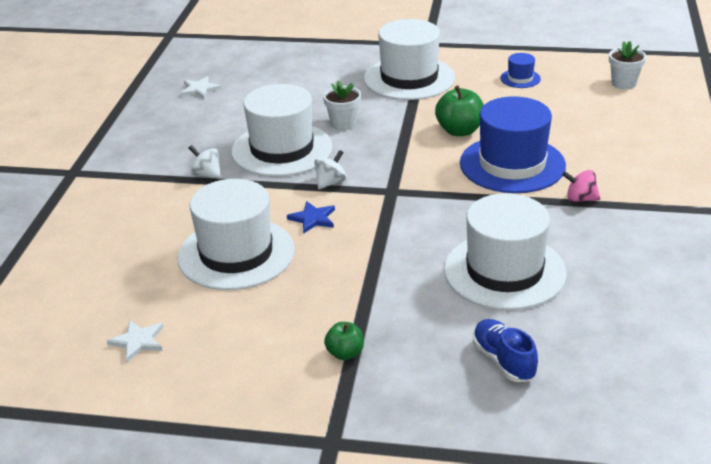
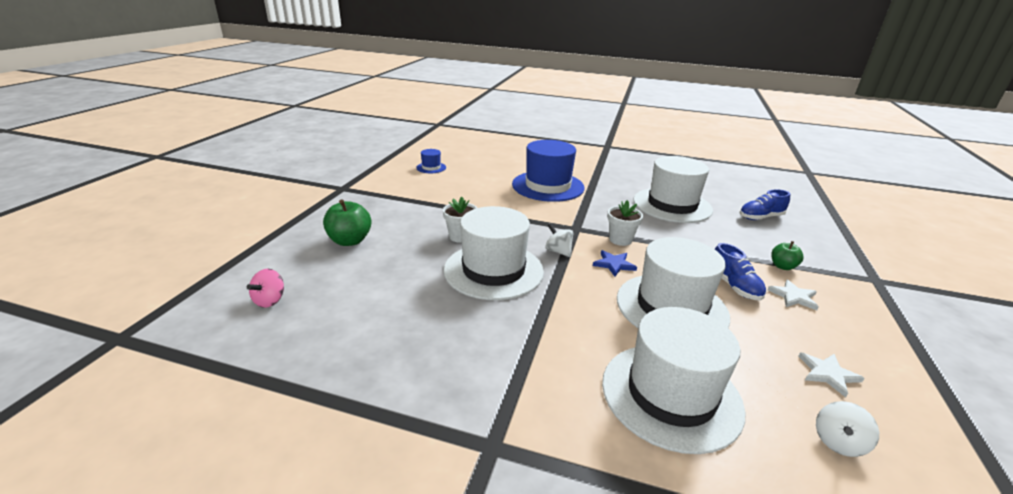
camera: 85 degrees left, 5 degrees down
white star [181,76,221,99] -> white star moved to [767,280,819,310]
white spinning top [189,145,221,179] -> white spinning top moved to [816,401,879,457]
white hat [364,19,455,100] -> white hat moved to [602,307,745,454]
green apple [435,85,484,136] -> green apple moved to [323,199,372,246]
pink spinning top [562,170,600,202] -> pink spinning top moved to [247,269,284,308]
white flower pot [609,41,646,89] -> white flower pot moved to [607,200,643,246]
none -> blue shoe [715,243,766,301]

